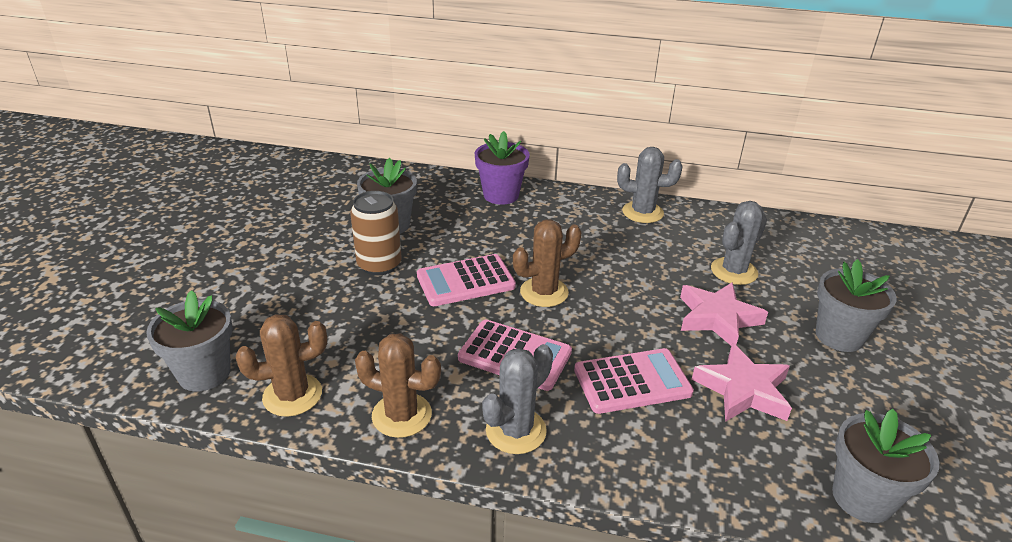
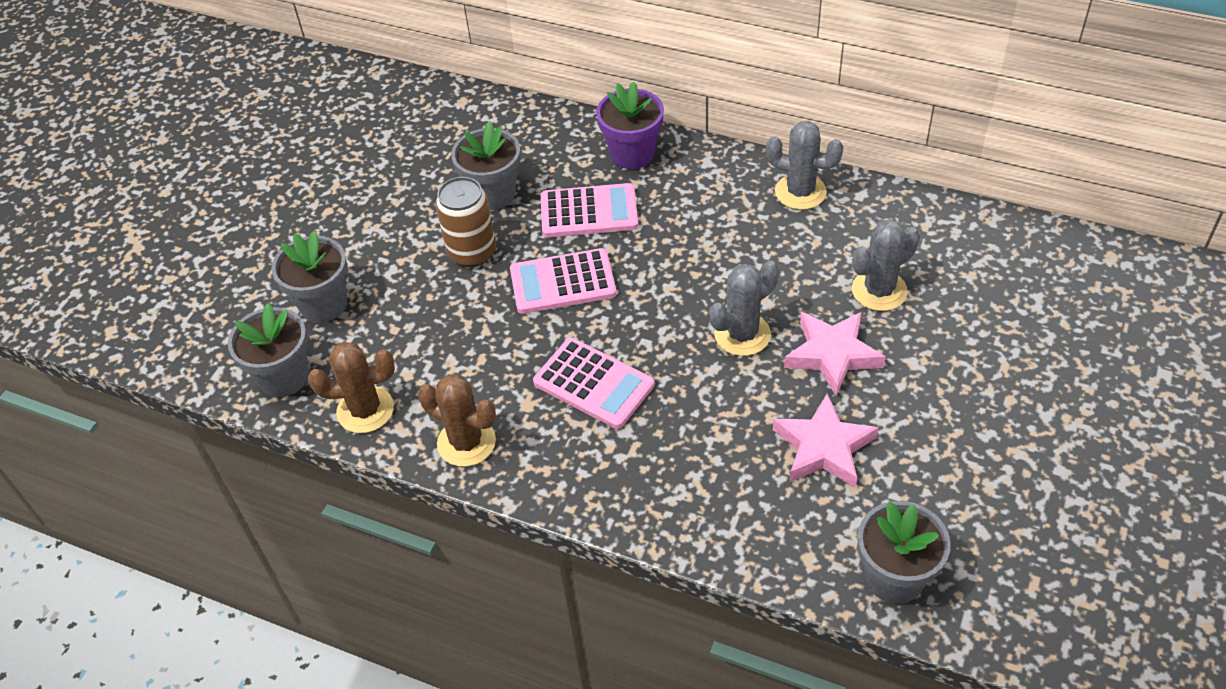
camera: 15 degrees right, 15 degrees up
grey cactus [482,344,553,454] -> grey cactus moved to [709,260,779,356]
brown cactus [513,219,582,307] -> none
pink calculator [574,348,694,414] -> pink calculator moved to [541,183,638,237]
grey flower pot [816,259,897,352] -> grey flower pot moved to [271,231,348,323]

